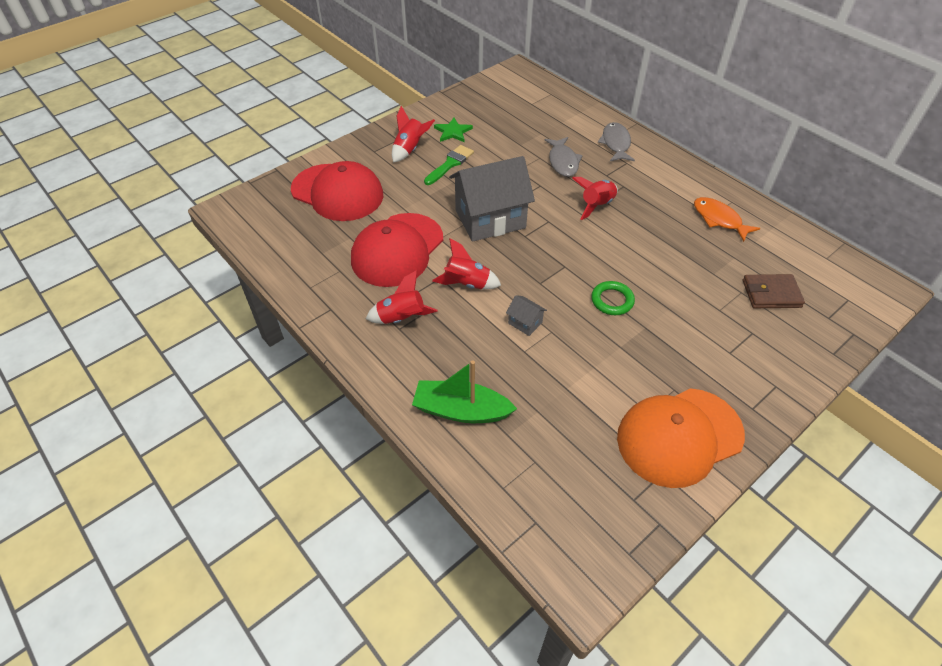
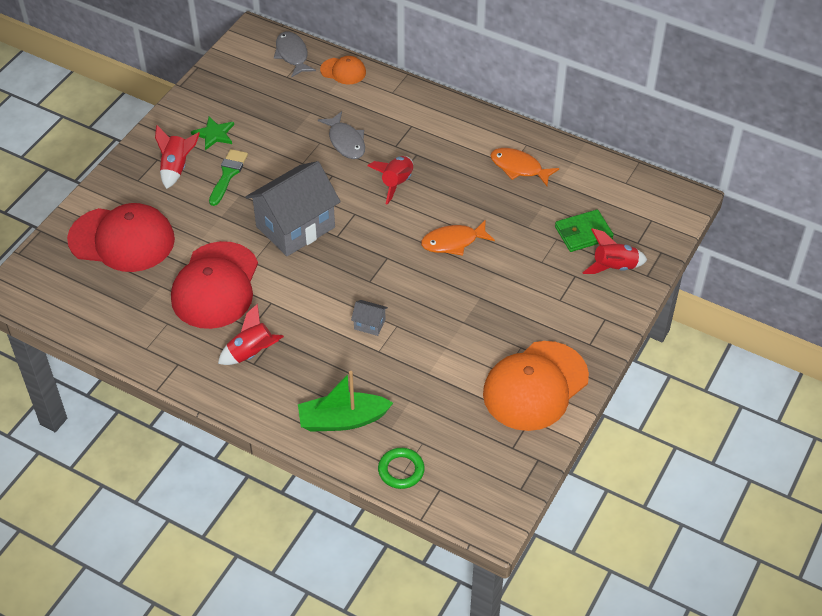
camera: 20 degrees left, 0 degrees up
red rocket [432,238,501,289] -> red rocket moved to [582,228,647,274]
green ring [591,281,635,315] -> green ring moved to [378,448,425,489]
grey fish [598,122,635,161] -> grey fish moved to [274,31,316,78]
brown wallet [743,274,805,308] -> green wallet [555,209,614,252]
none -> orange cap [320,56,366,85]
none -> orange fish [421,220,495,255]

